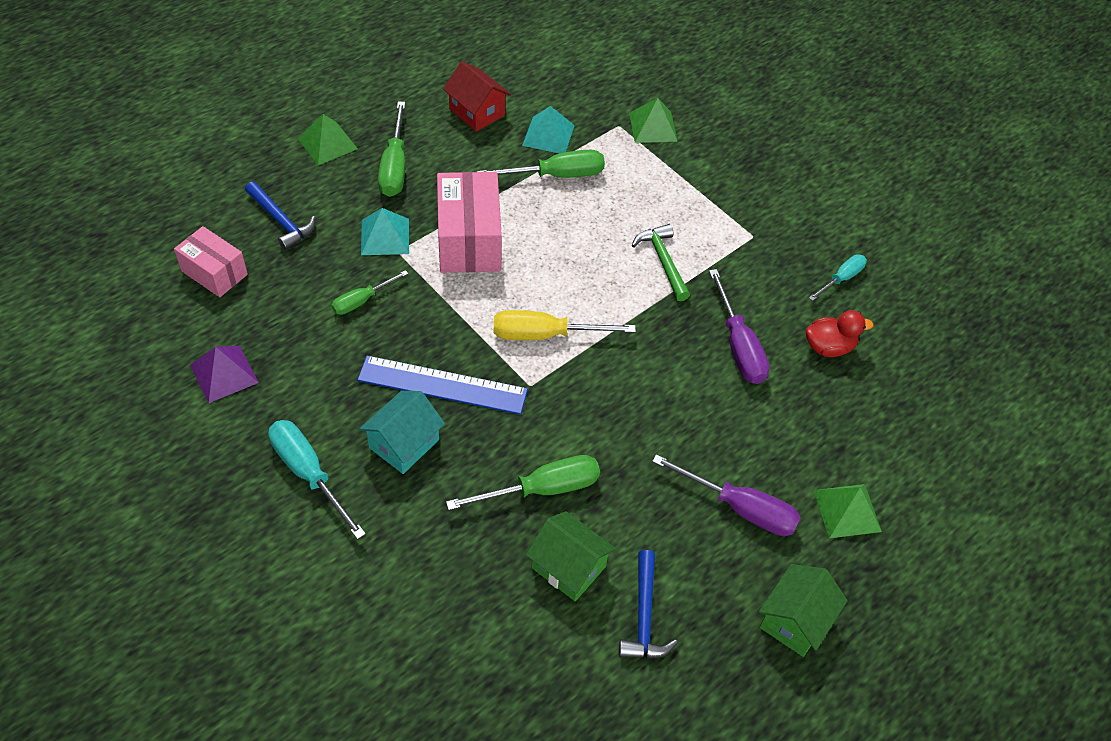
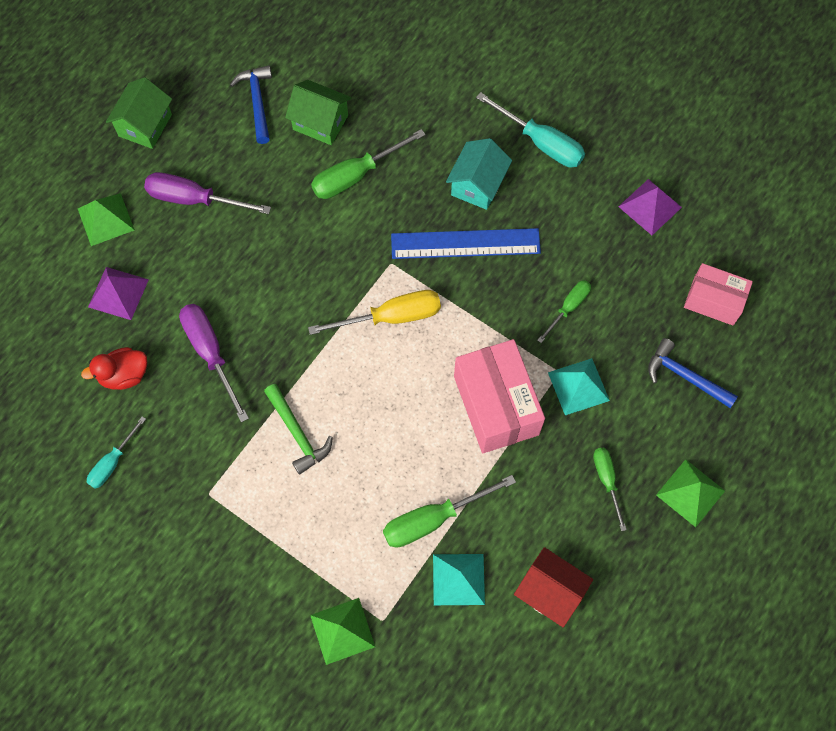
camera: 170 degrees right, 15 degrees up
green screwdriver [378,101,405,197] -> green screwdriver [593,448,627,531], size x0.61
none -> purple pyramid [88,267,149,320]

